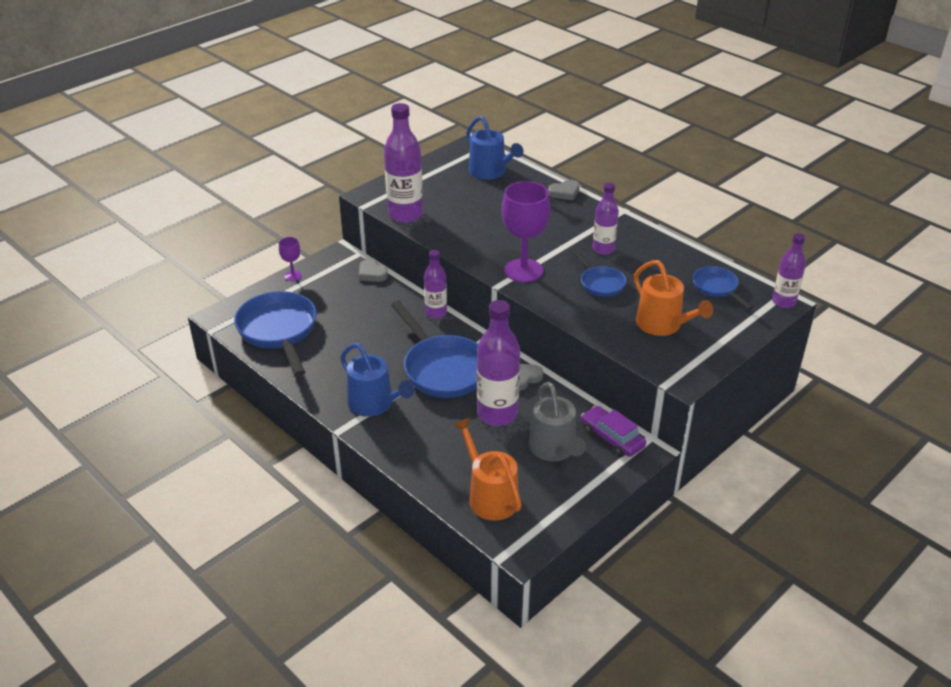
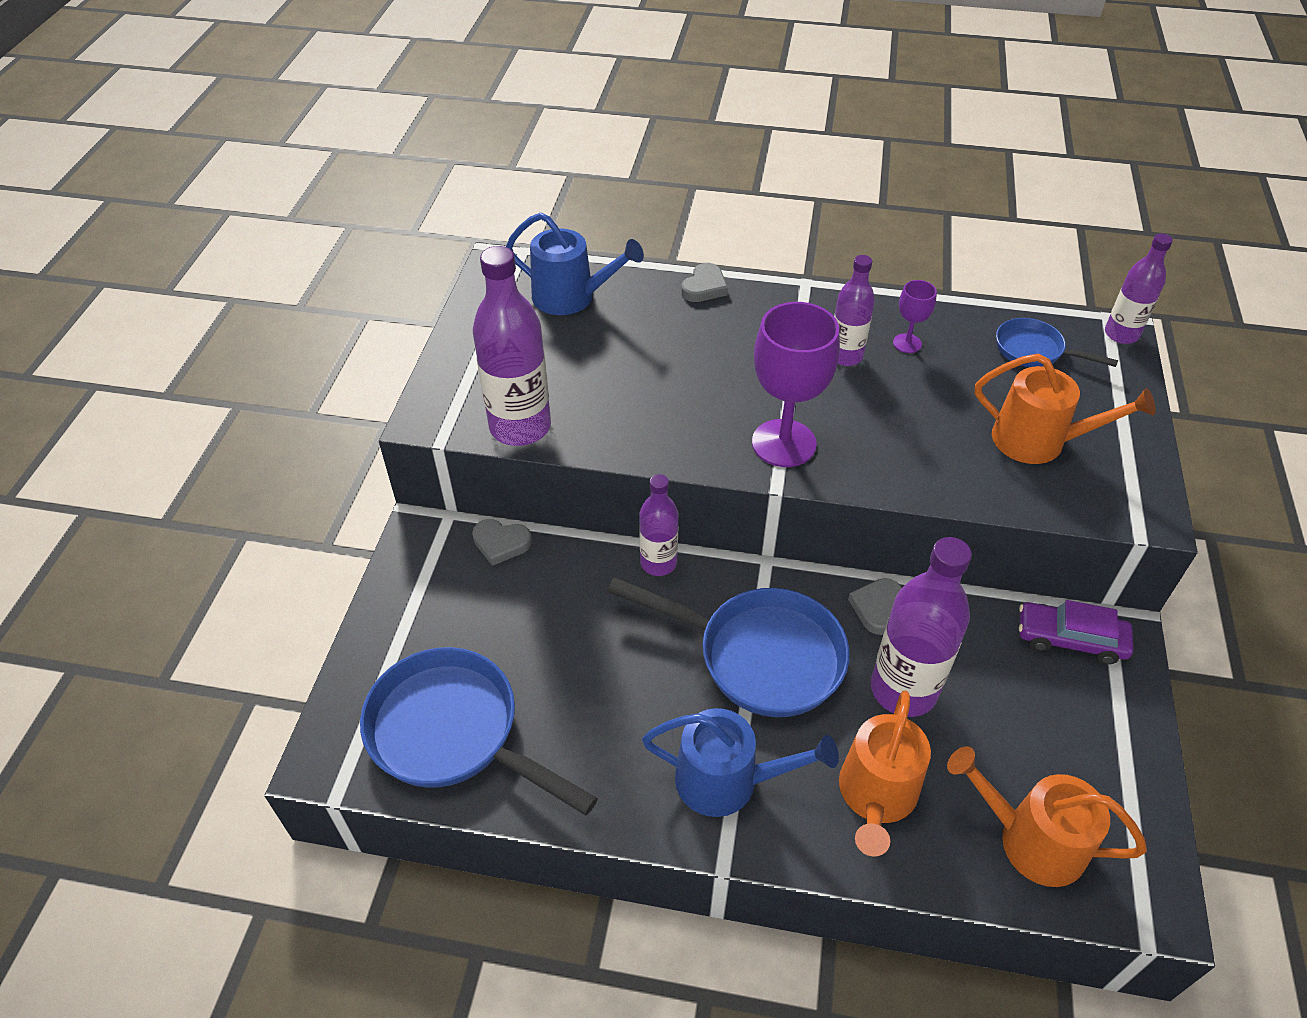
camera: 35 degrees left, 10 degrees up
purple goblet [279,237,302,281] -> purple goblet moved to [893,280,937,353]
grey watering can [529,382,586,461] -> none
blue pan [570,248,626,297] -> none
none -> orange watering can [839,691,931,856]

